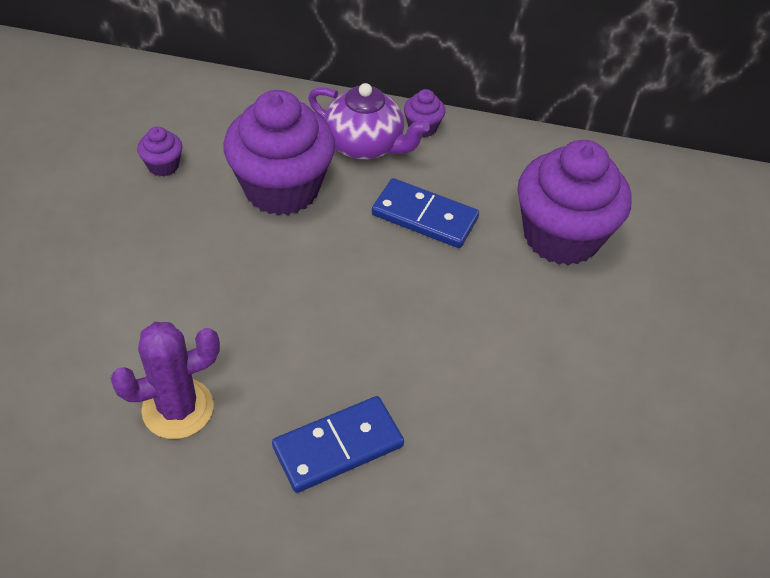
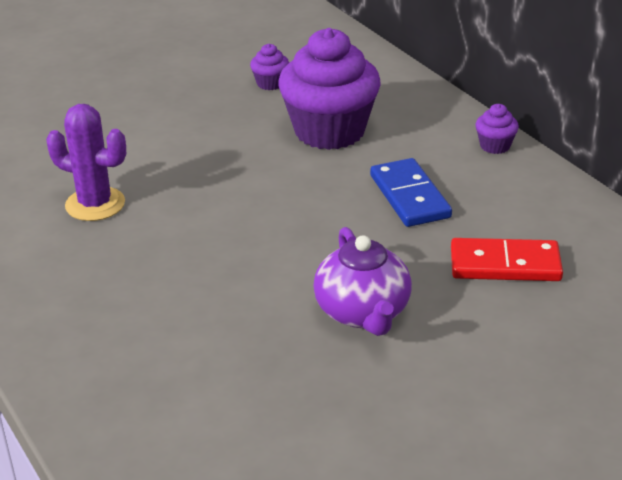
camera: 50 degrees right, 15 degrees down
blue domino [272,396,404,493] -> none
purple teapot [308,83,430,159] -> purple teapot moved to [313,227,412,336]
purple cupcake [517,140,632,266] -> red domino [451,238,563,281]

